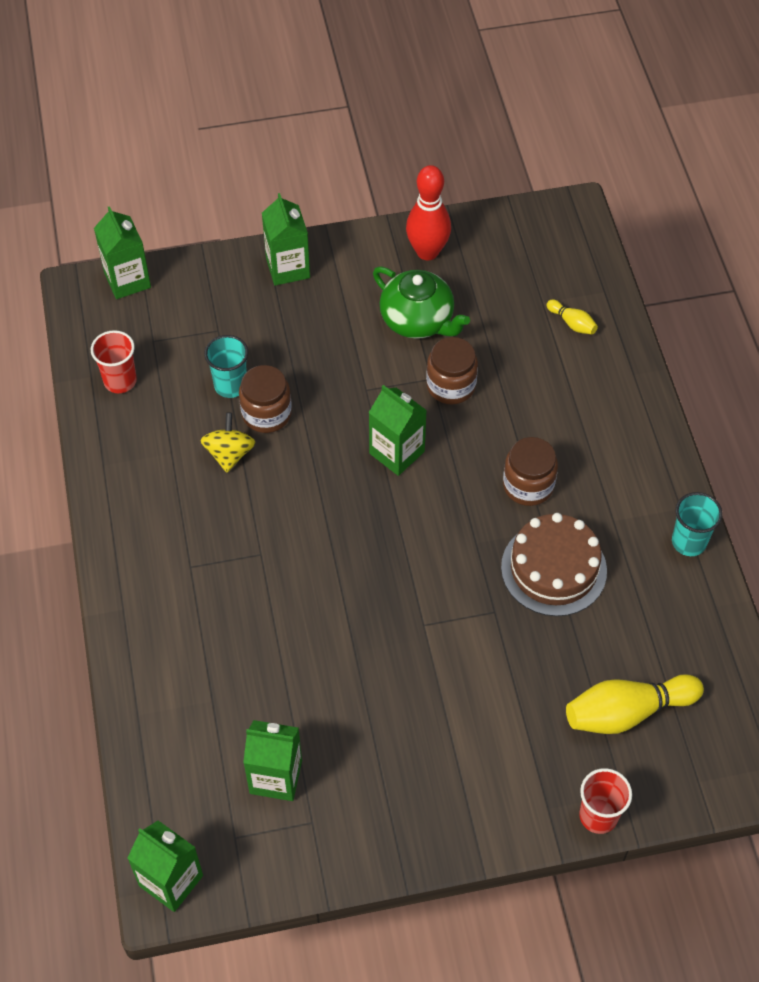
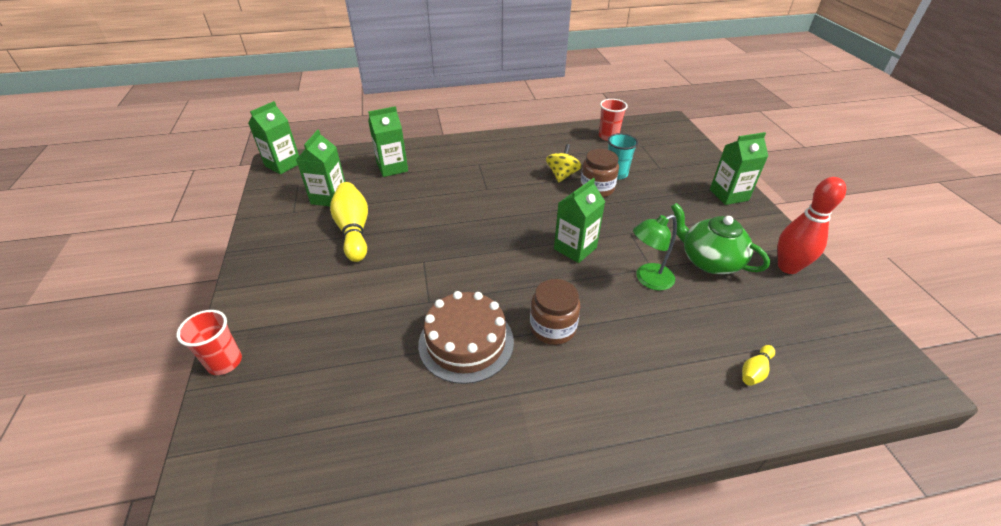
camera: 90 degrees right, 15 degrees down
green carton [94,206,151,299] -> green carton moved to [368,106,408,177]
yellow spinning top [200,413,256,473] -> yellow spinning top turned 75 degrees counterclockwise [546,144,582,182]
green teapot [373,266,470,339] -> green teapot turned 90 degrees clockwise [671,203,770,274]
brown jar [426,337,478,404] -> green lamp [633,214,677,291]
yellow bowling pin [566,674,704,734] -> yellow bowling pin moved to [330,182,368,262]
turquoise cup [672,492,723,556] -> none

